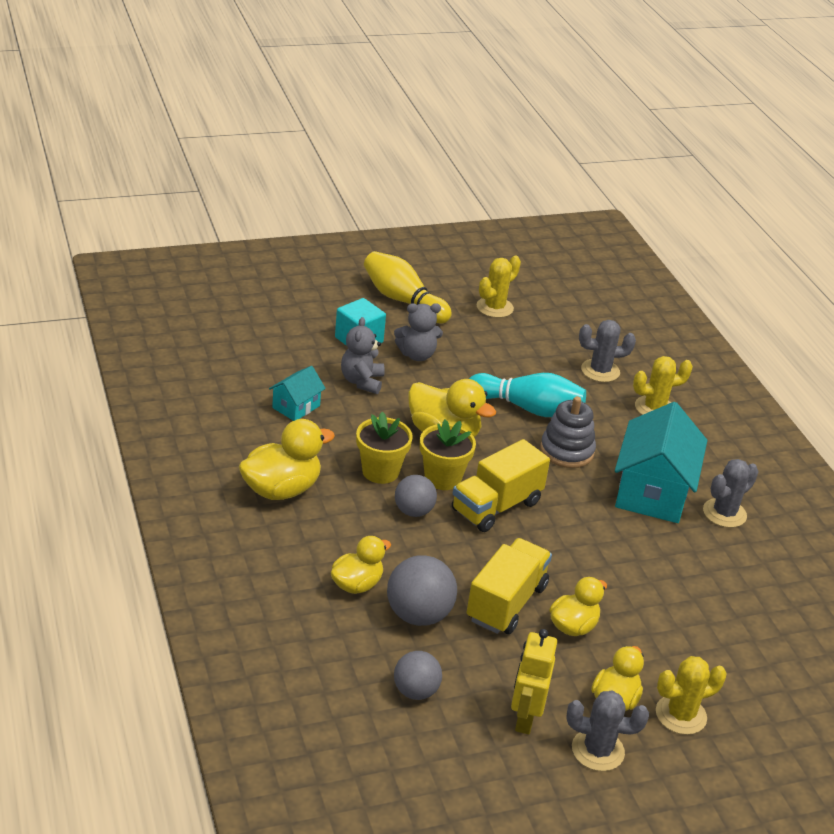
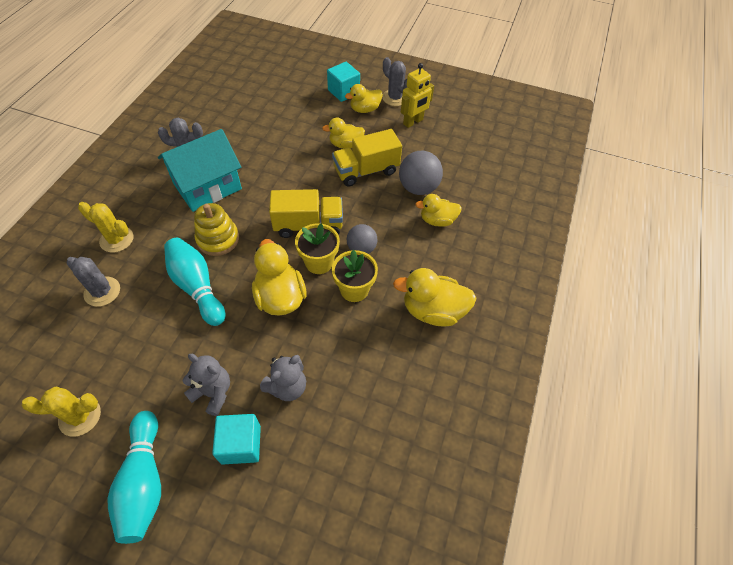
camera: 140 degrees left, 20 degrees up
turquoise house [269,366,326,421] -> none
yellow bowling pin [364,251,452,323] -> turquoise bowling pin [108,411,161,544]
grey ball [394,651,442,700] -> none
grey stacking toy [540,396,596,468] -> yellow stacking toy [194,203,239,256]
yellow cactus [656,656,727,735] -> turquoise cube [327,62,360,102]

